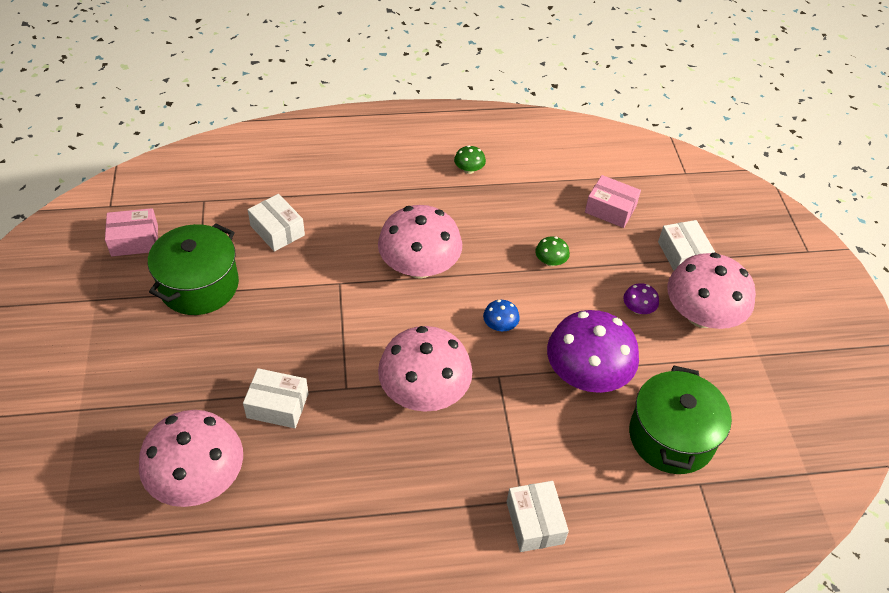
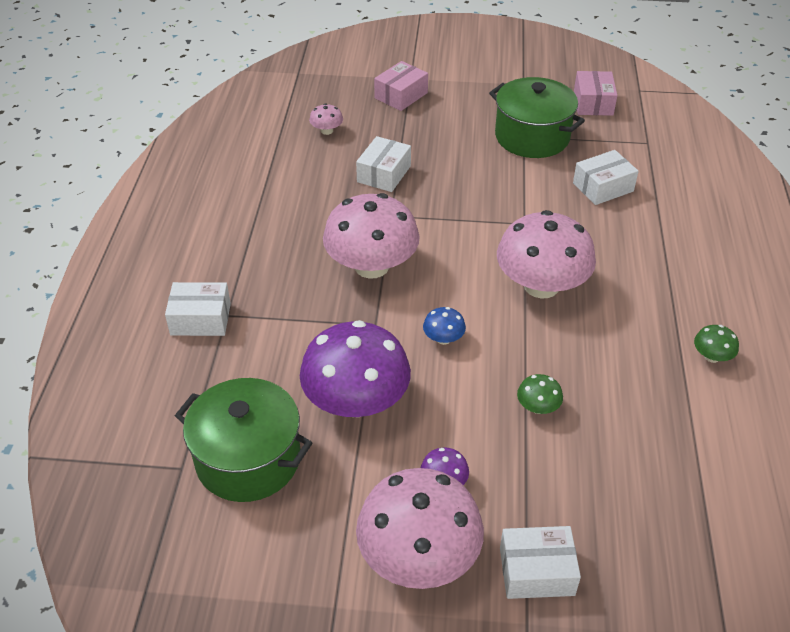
camera: 105 degrees right, 5 degrees down
pink mushroom [139,410,243,507] -> pink mushroom [309,103,343,135], size x0.42
pink box [585,175,641,228] -> pink box moved to [374,61,428,111]

